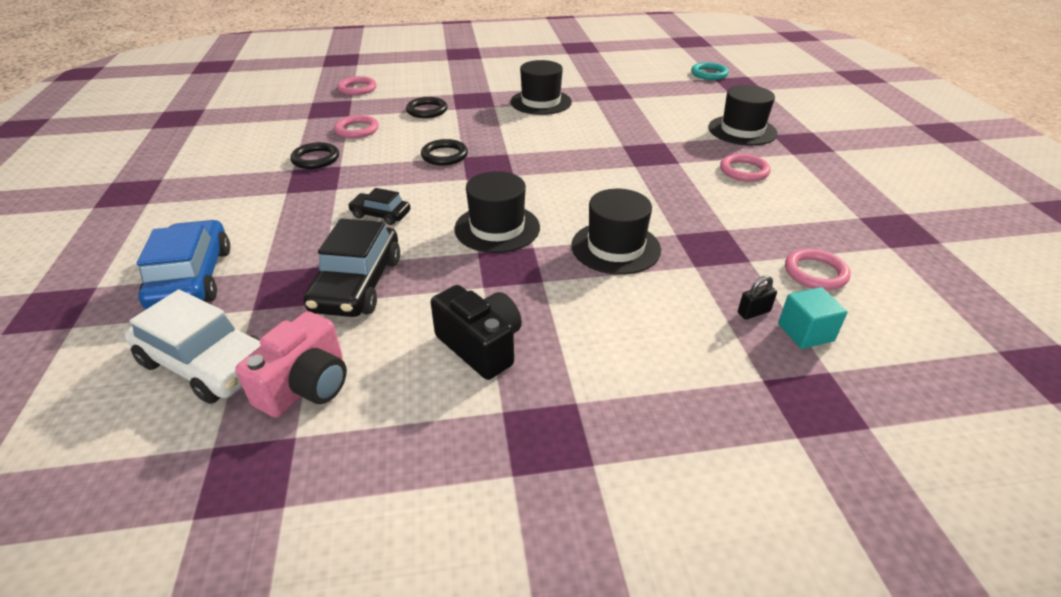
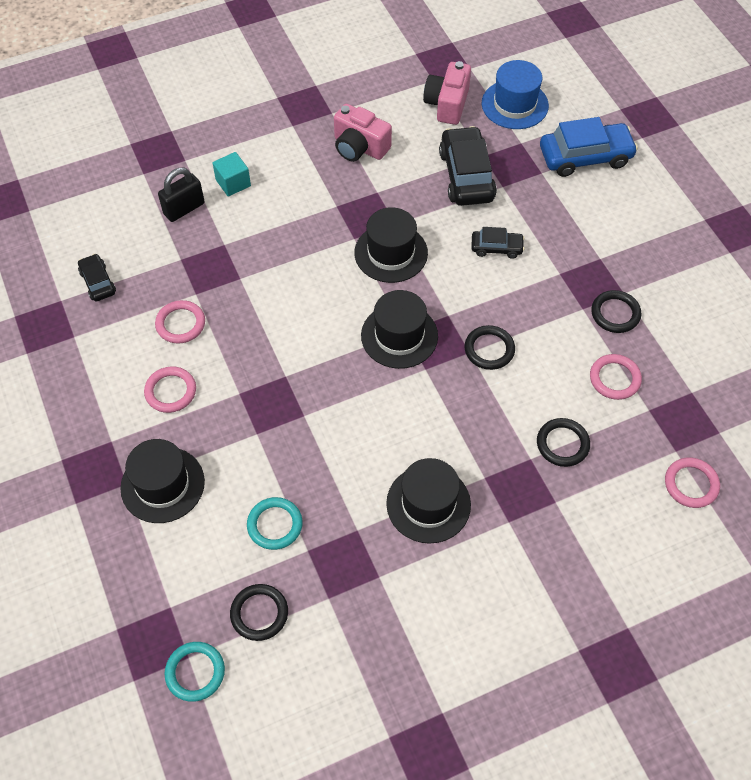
camera: 165 degrees right, 20 degrees up
white car [124,290,261,404] -> blue hat [482,60,549,129]
blue car [137,220,230,309] -> blue car turned 75 degrees counterclockwise [540,117,638,177]
black camera [431,285,522,380] -> pink camera [334,104,392,162]
black hat [571,189,661,275] -> black hat moved to [361,290,438,369]
black padlock [738,275,777,320] -> black padlock [158,168,204,222], size x1.76
turquoise cube [778,287,848,349] -> turquoise cube moved to [213,152,251,196]
pink ring [785,249,851,290] -> pink ring moved to [155,300,205,343]
none -> black car [78,254,116,301]
none -> black ring [230,584,288,641]
none -> turquoise ring [247,497,303,550]

